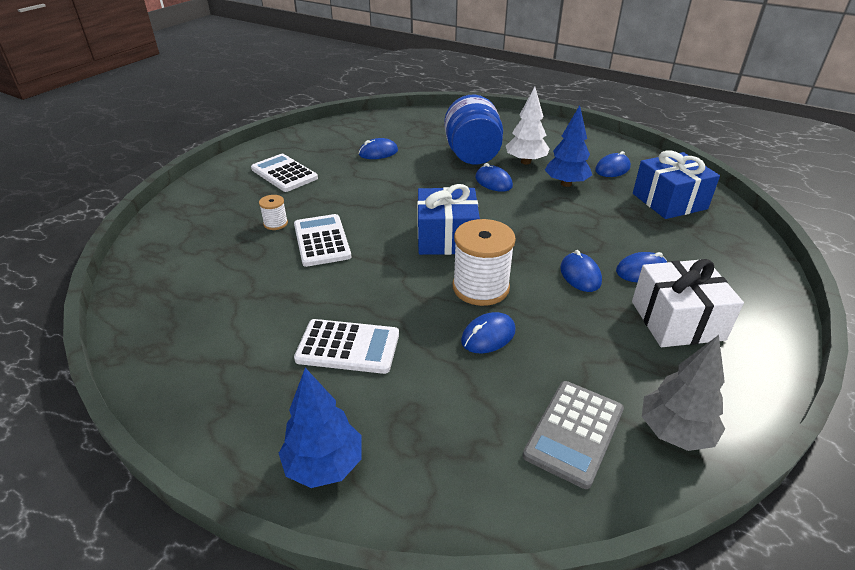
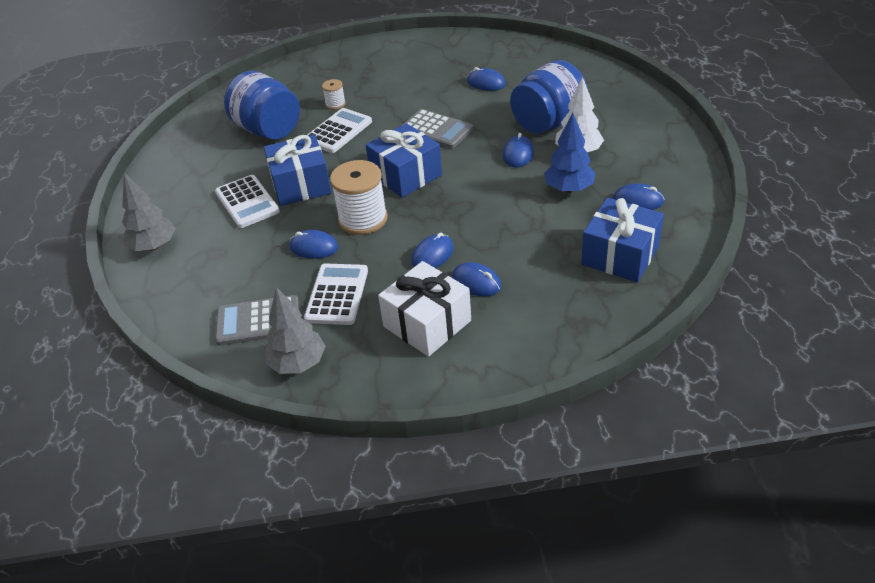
camera: 55 degrees right, 5 degrees up
white calculator [251,154,318,192] -> white calculator moved to [304,263,368,325]
blue tree [279,368,361,488] -> grey tree [122,173,176,251]
none -> blue jar [224,71,300,139]
none -> blue gift [264,135,332,206]
none -> grey calculator [401,109,473,149]

